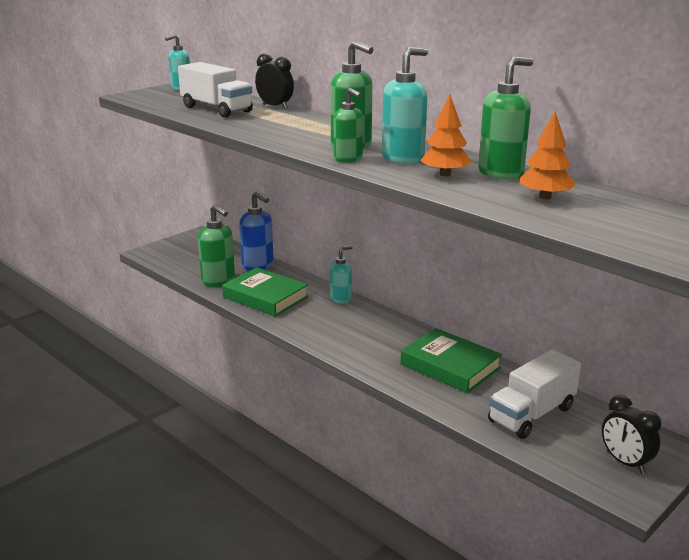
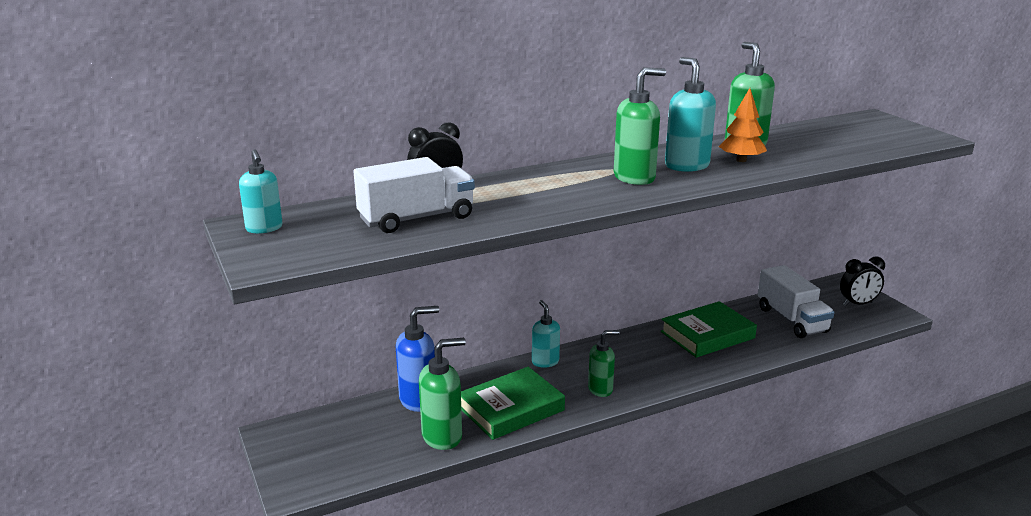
camera: 70 degrees left, 0 degrees up
green soap dispenser [334,88,363,163] -> green soap dispenser moved to [588,330,620,397]
orange tree [520,112,576,199] -> none

